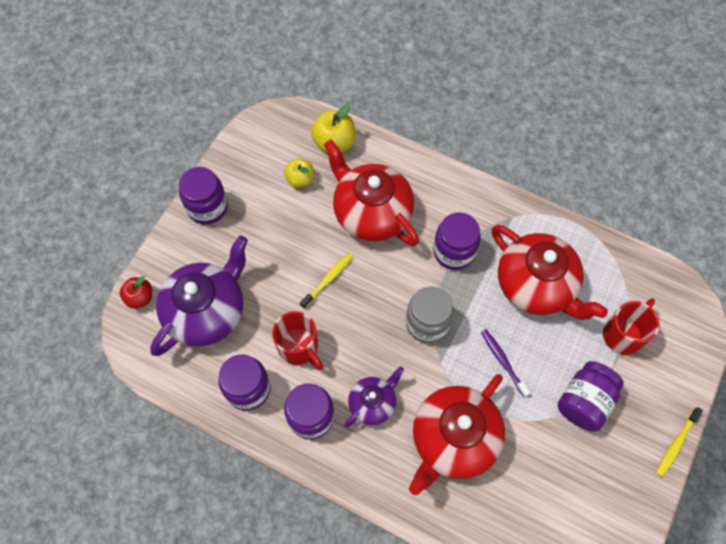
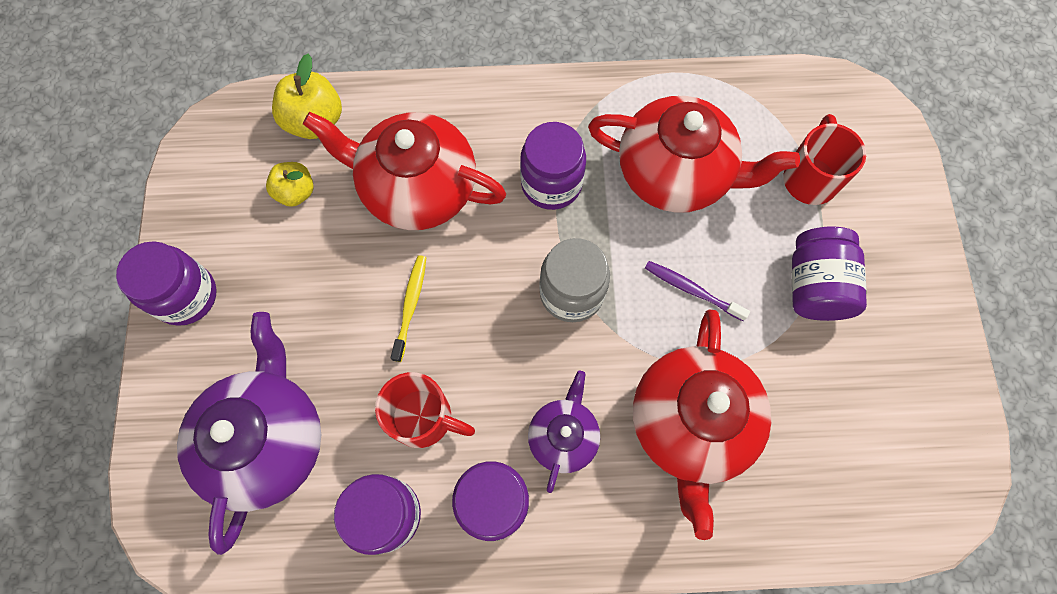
camera: 30 degrees left, 5 degrees up
red apple [119,276,152,309] -> none
yellow toothbrush [656,407,703,477] -> none

